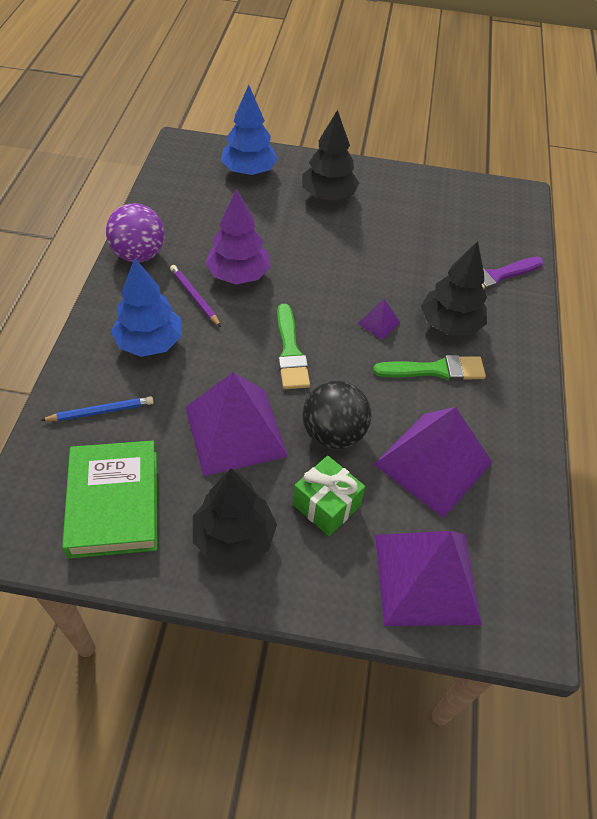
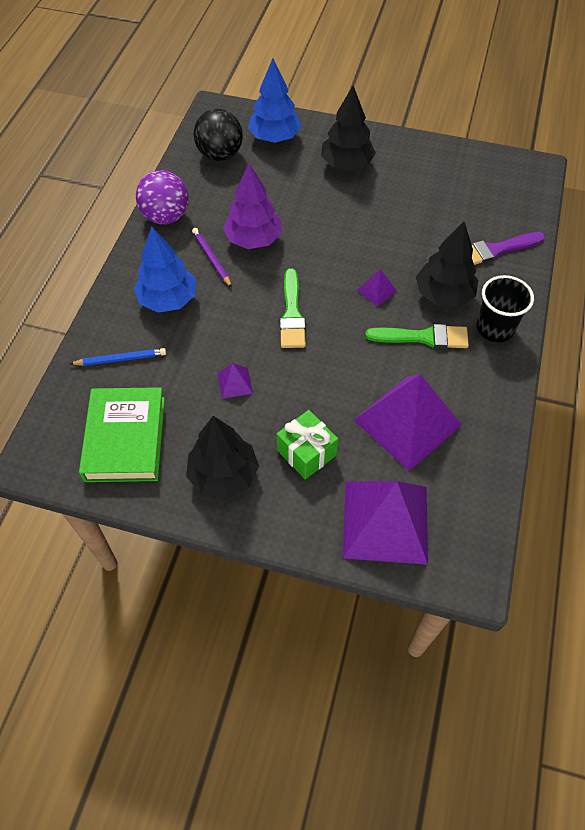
camera: 10 degrees right, 5 degrees up
purple pyramid [185,372,288,476] -> purple pyramid [218,363,253,399], size x0.42
black ball [302,381,372,449] -> black ball moved to [194,109,243,161]
none -> black cup [477,275,534,342]

